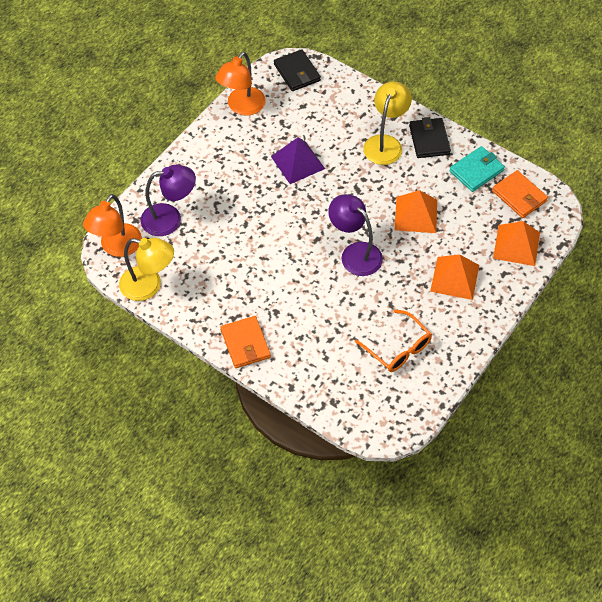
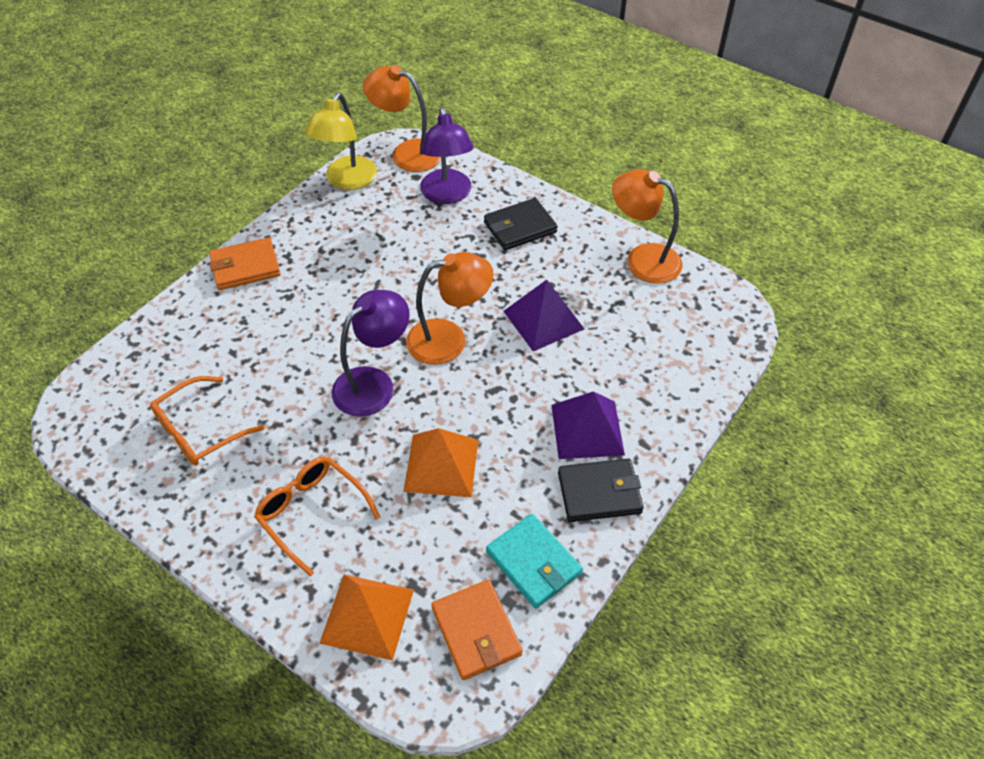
camera: 90 degrees right, 5 degrees down
black wallet [274,49,321,91] -> black wallet moved to [484,198,558,250]
yellow lamp [363,81,412,165] -> purple pyramid [551,391,625,459]
orange pyramid [430,254,479,300] -> orange glasses [254,457,381,576]
orange wallet [492,170,548,218] -> orange wallet turned 75 degrees counterclockwise [431,580,523,680]
none -> orange lamp [406,252,494,365]

